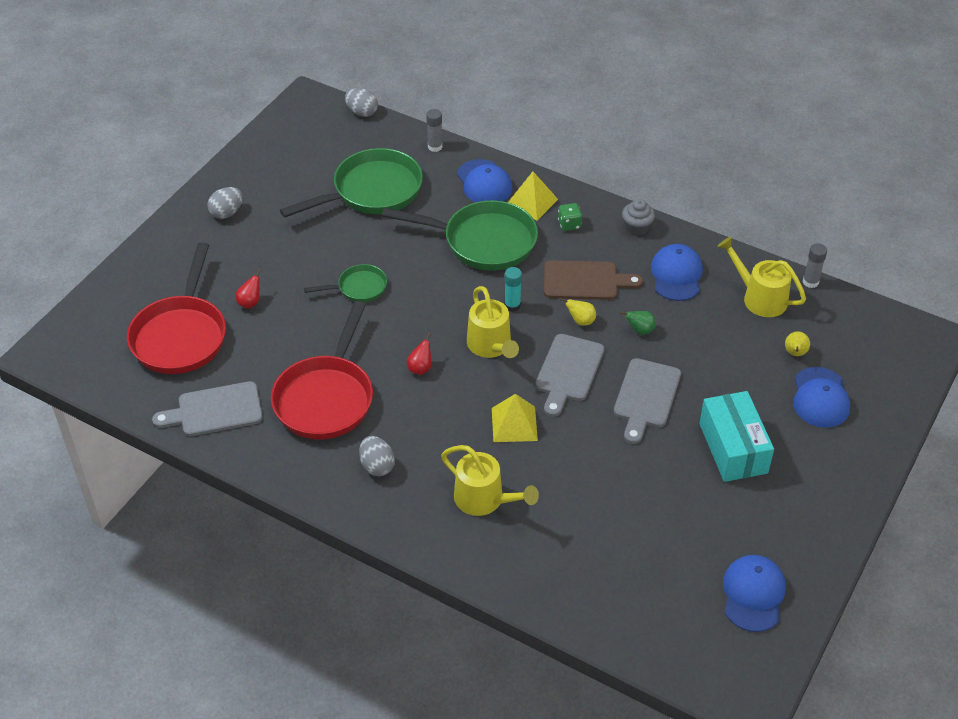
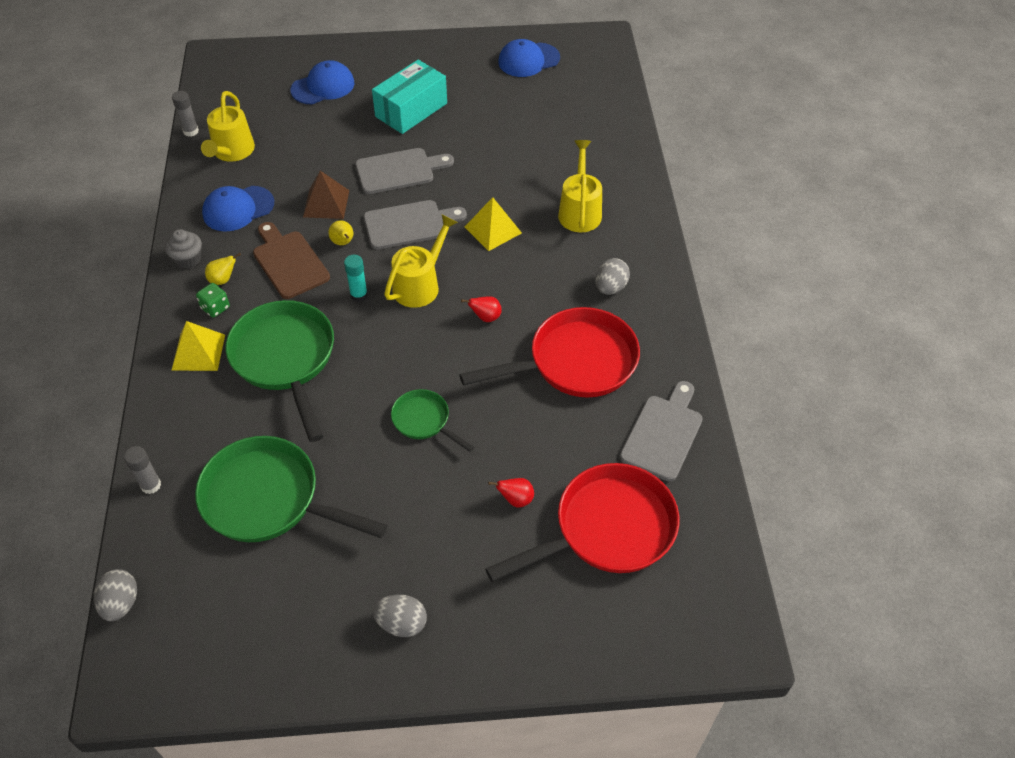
camera: 125 degrees left, 5 degrees up
grey cutting board [152,381,263,436] -> grey cutting board turned 105 degrees counterclockwise [620,381,703,481]
blue cap [457,159,513,202] -> none
green pear [620,311,656,335] -> brown pyramid [303,171,349,219]
yellow pear [785,332,810,356] -> yellow pear moved to [205,253,241,285]

